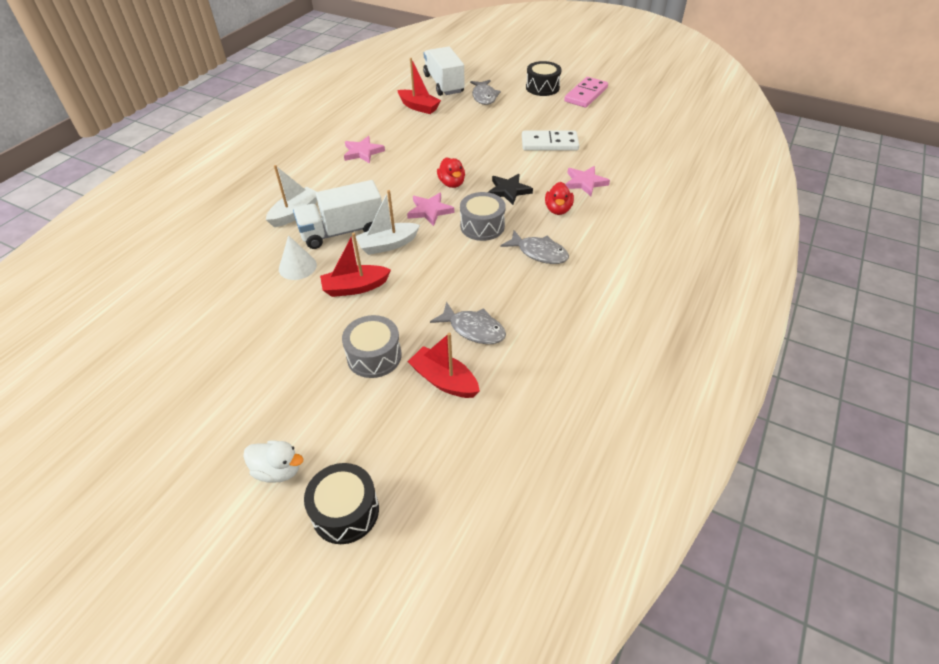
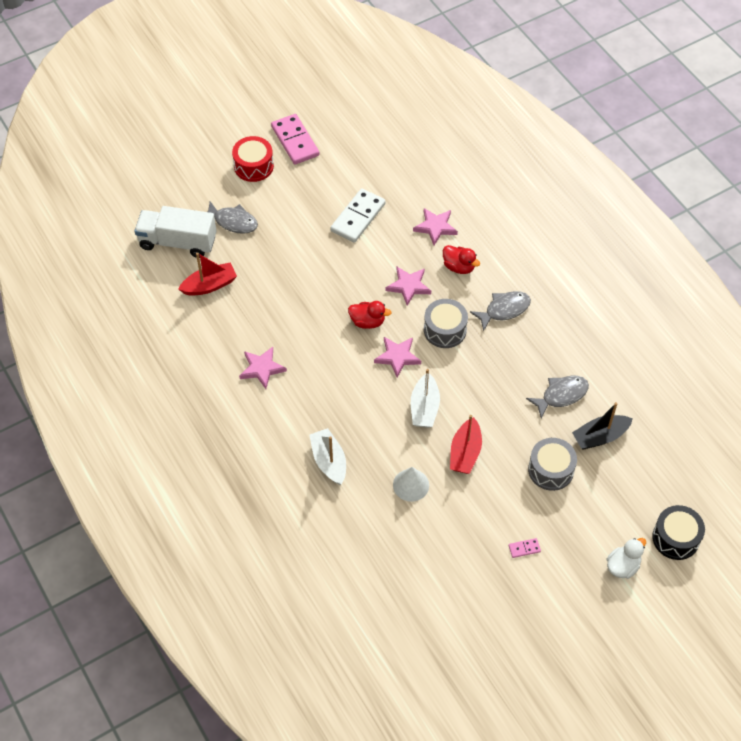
camera: 60 degrees left, 10 degrees up
white truck [293,180,382,249] -> none
red boat [408,333,480,398] -> black boat [572,402,633,450]
black star [488,174,533,205] -> pink star [386,267,431,306]
black drum [526,61,562,96] -> red drum [232,136,274,182]
none -> pink domino [509,538,541,558]

